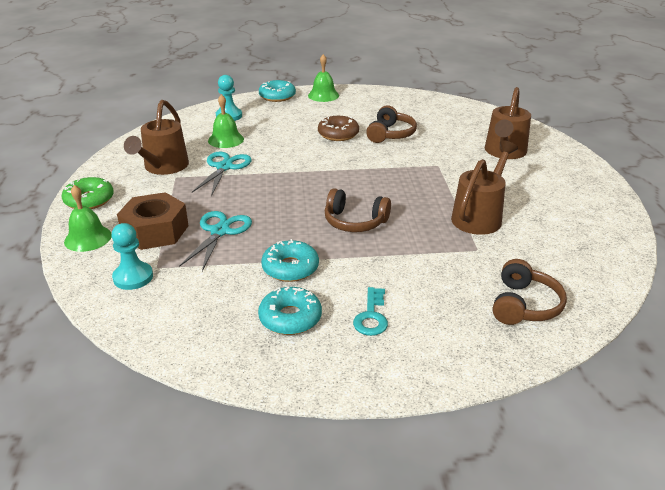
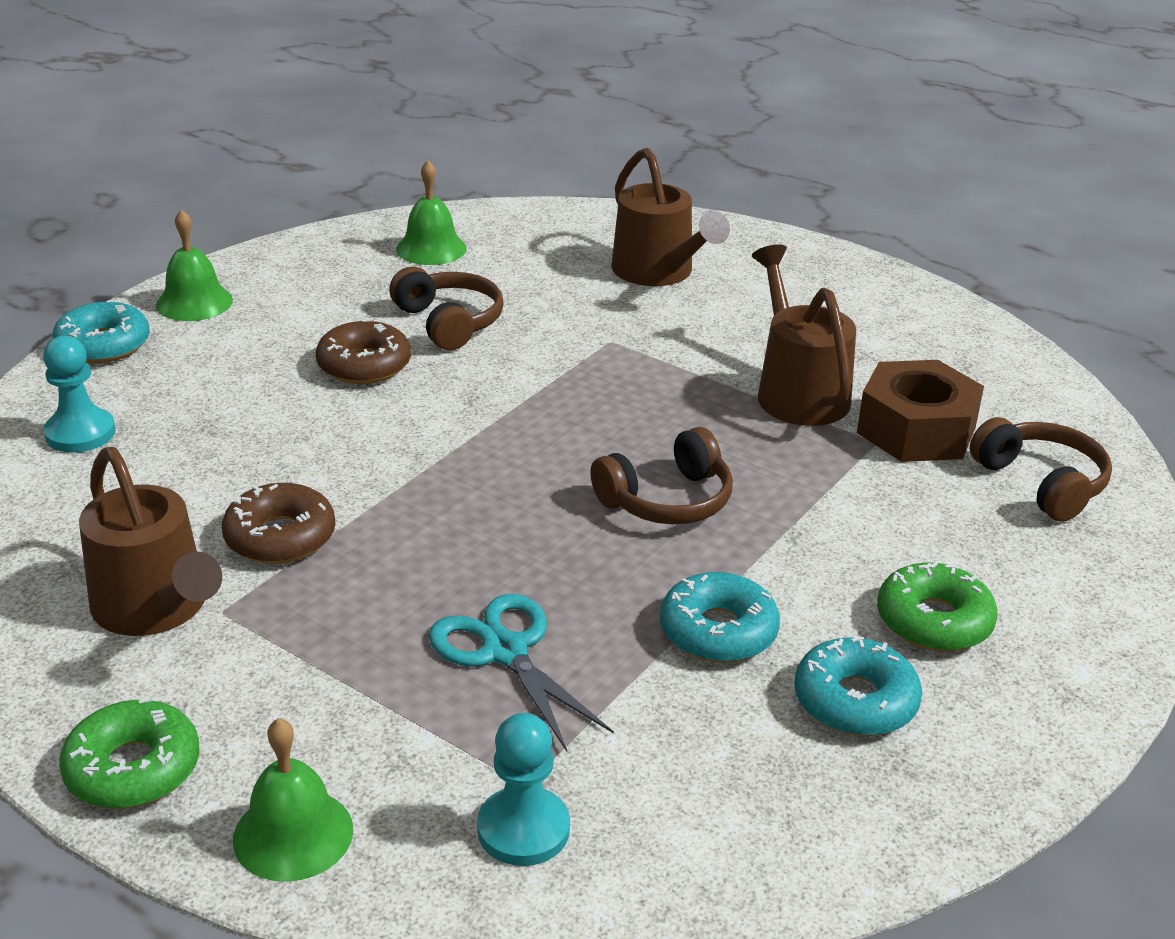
camera: 50 degrees left, 0 degrees up
brown nut [117,192,189,250] -> brown nut moved to [857,360,984,462]
turquoise scissors [192,152,252,196] -> brown donut [222,483,335,564]
green bell [208,94,244,148] -> green bell moved to [396,161,466,265]
turquoise key [353,287,388,336] -> green donut [877,562,998,652]

